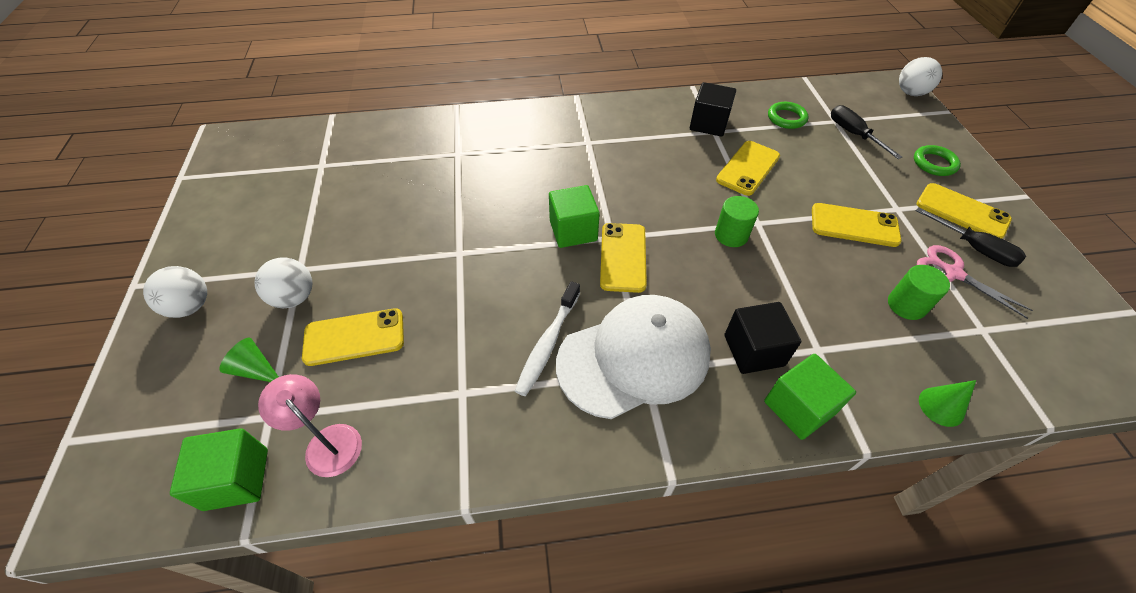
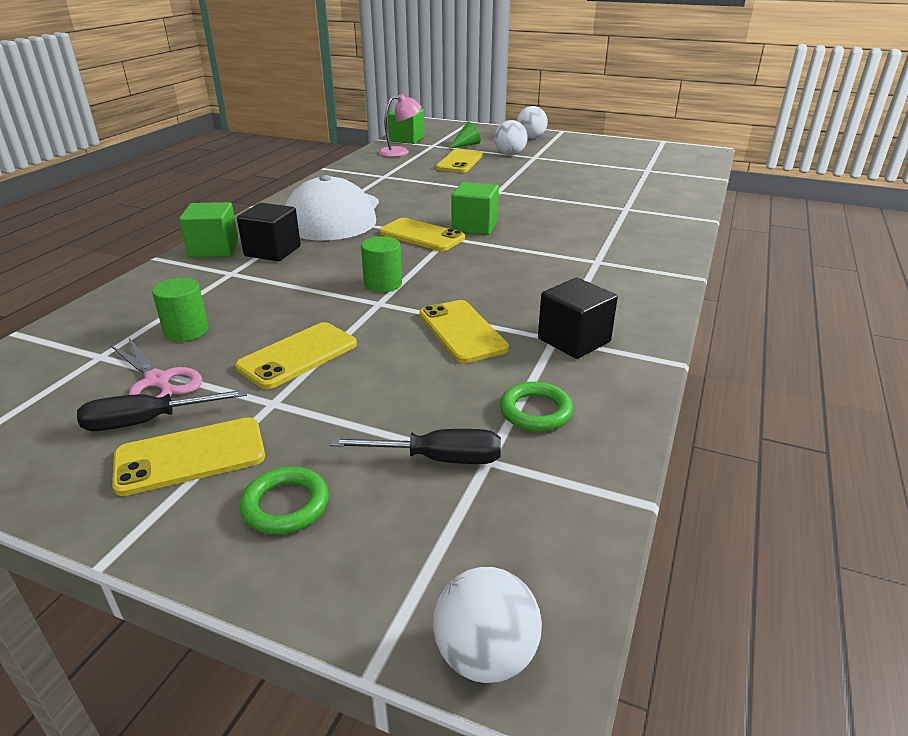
camera: 120 degrees right, 20 degrees down
white toothbrush [515,281,580,396] -> none
pink scissors [917,245,1033,319] -> pink scissors turned 60 degrees clockwise [110,337,202,398]
green cone [919,380,976,427] -> none

